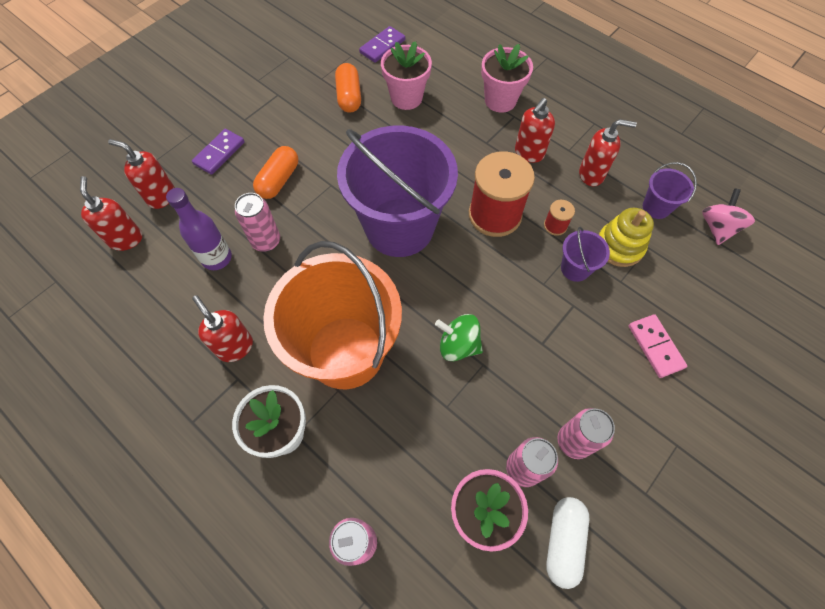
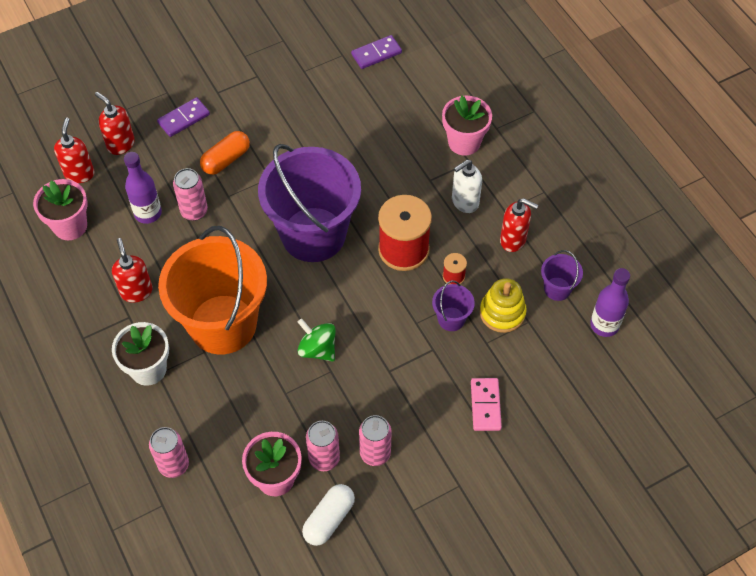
camera: 20 degrees right, 5 degrees down
orange capsule [335,63,361,112] -> none
pink flower pot [381,41,432,110] -> pink flower pot moved to [33,179,88,240]
red soap dispenser [515,98,555,163] -> white soap dispenser [452,159,482,213]
pink spinning top [702,189,755,245] -> purple bottle [590,268,630,337]

